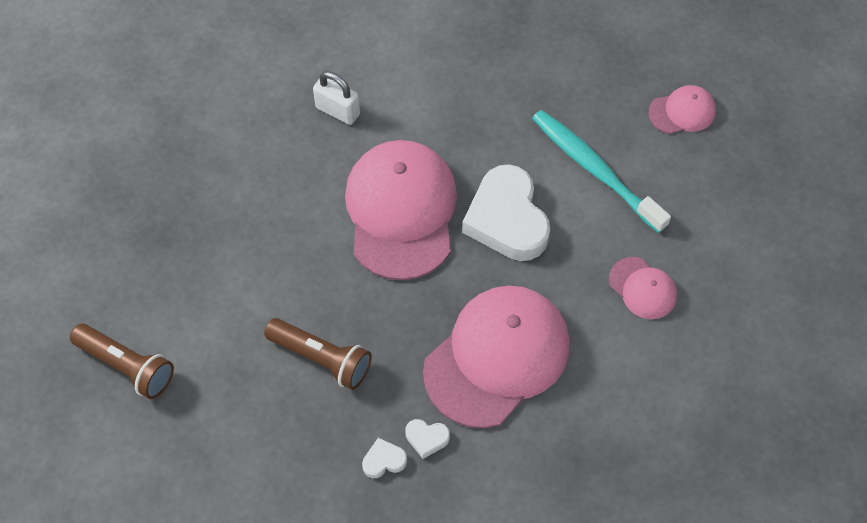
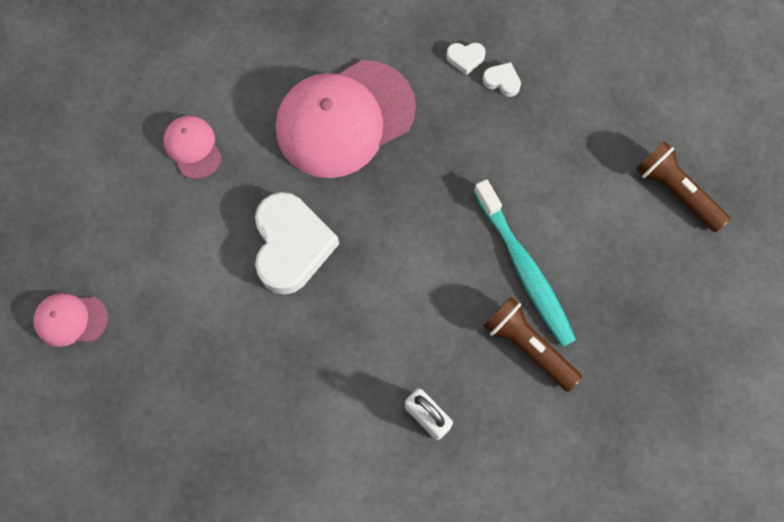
camera: 165 degrees left, 10 degrees up
brown flashlight [264,318,372,390] -> brown flashlight moved to [483,297,582,392]
pink cap [345,140,457,280] -> none
white heart [405,419,450,459] -> white heart moved to [483,62,521,97]
turquoise toothbrush [532,110,671,233] -> turquoise toothbrush moved to [474,179,576,347]

